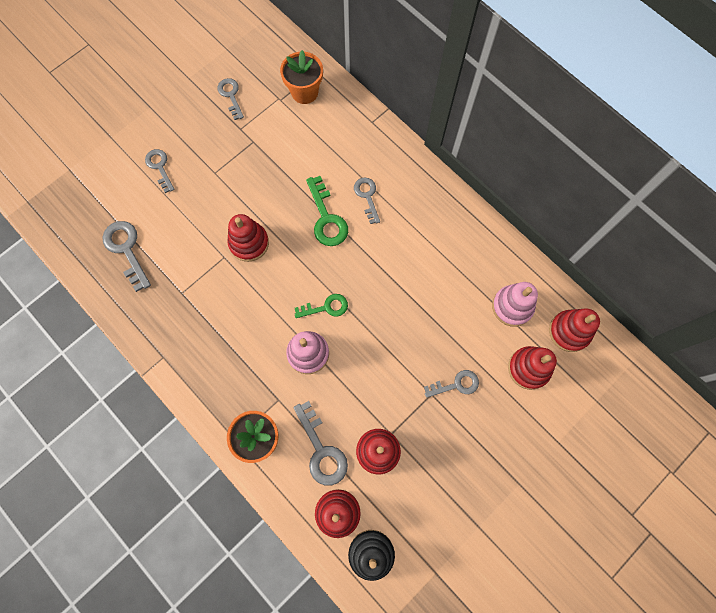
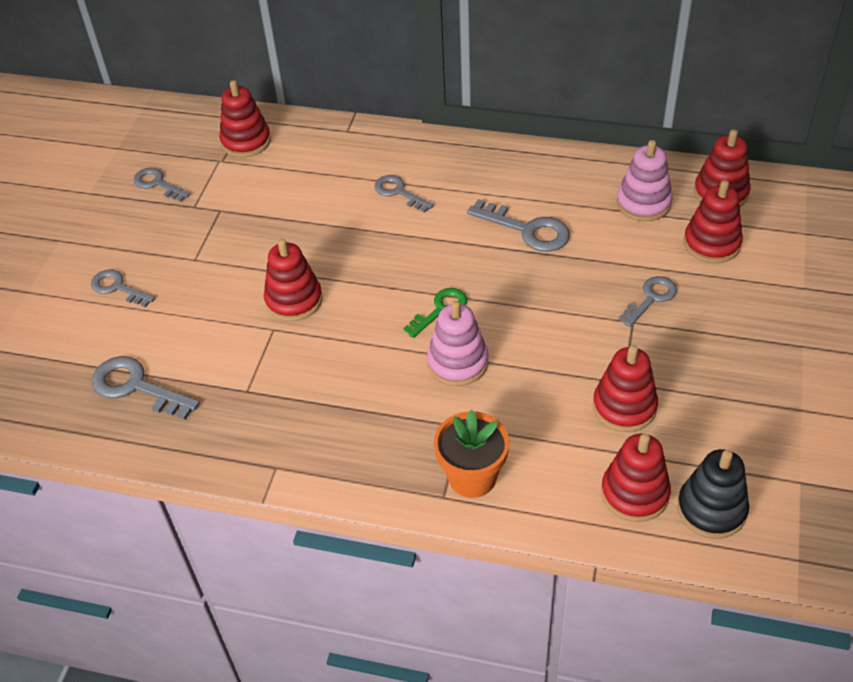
camera: 30 degrees left, 25 degrees down
orange flower pot [280,50,323,104] -> red stacking toy [219,80,271,157]
grey key [293,401,348,486] -> grey key moved to [467,199,570,252]
green key [306,176,348,246] -> none

